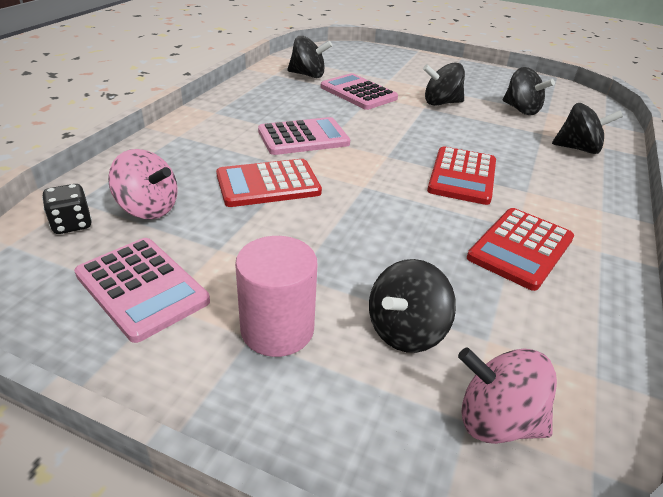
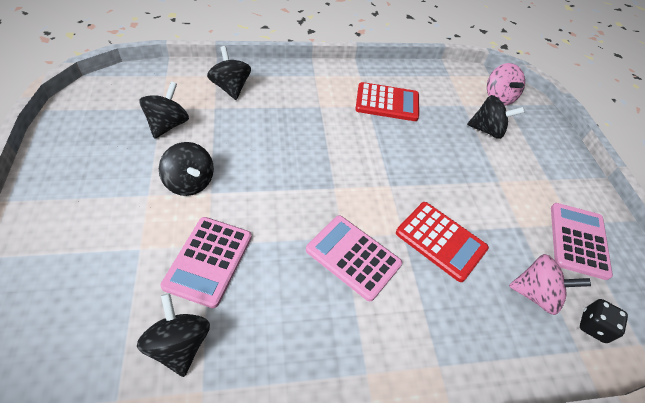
camera: 125 degrees left, 15 degrees up
pink spinning top [108,149,178,219] -> pink spinning top turned 105 degrees clockwise [509,254,591,315]
pink cylinder [235,236,318,357] -> none
red calculator [427,146,496,205] -> none

